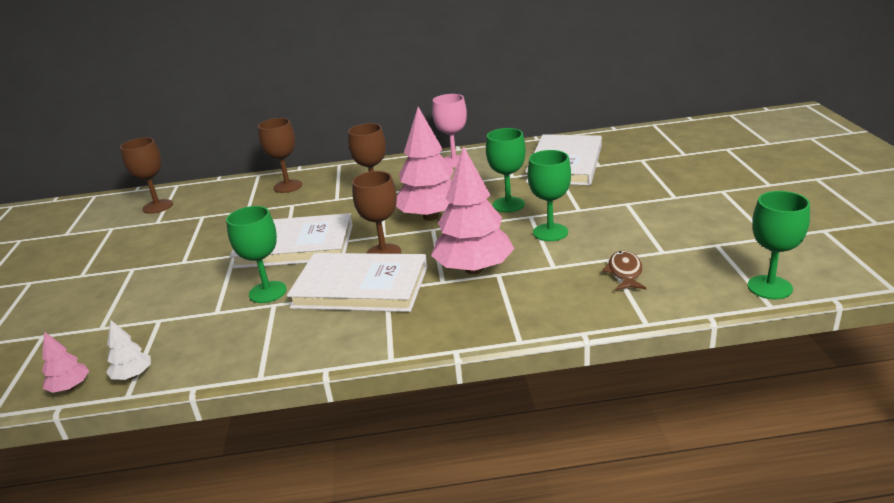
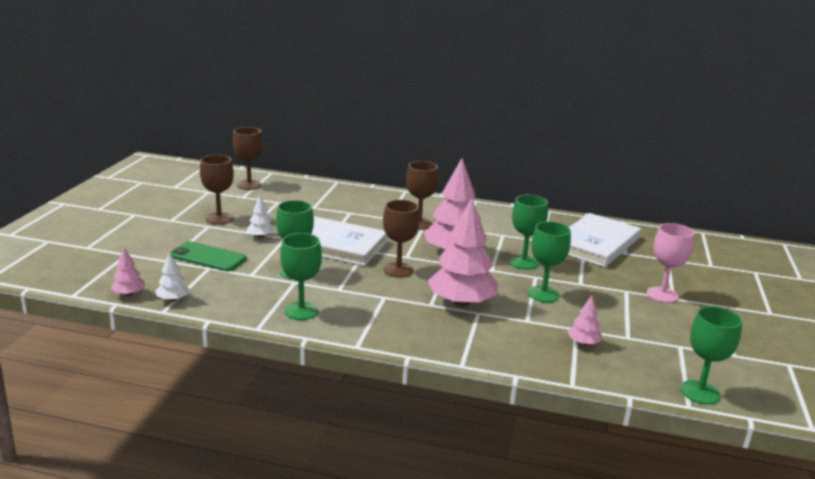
camera: 15 degrees right, 5 degrees down
brown goblet [258,118,302,193] -> brown goblet moved to [200,155,234,225]
white book [287,253,427,312] -> none
pink goblet [432,94,467,168] -> pink goblet moved to [647,223,695,303]
brown fish [602,251,646,290] -> pink tree [568,296,602,346]
none -> green phone [170,241,247,271]
none -> white tree [247,196,275,238]
none -> green goblet [280,233,322,320]

